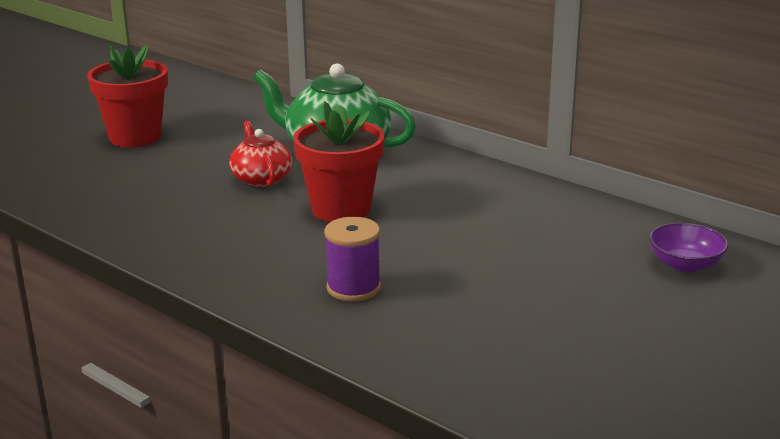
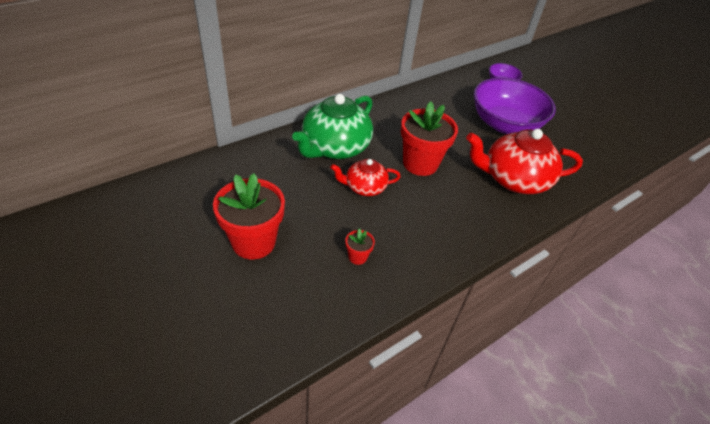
camera: 80 degrees left, 20 degrees up
purple spool [324,217,381,301] -> red teapot [466,129,583,194]
none -> red flower pot [345,228,375,265]
none -> purple bowl [474,77,556,134]

